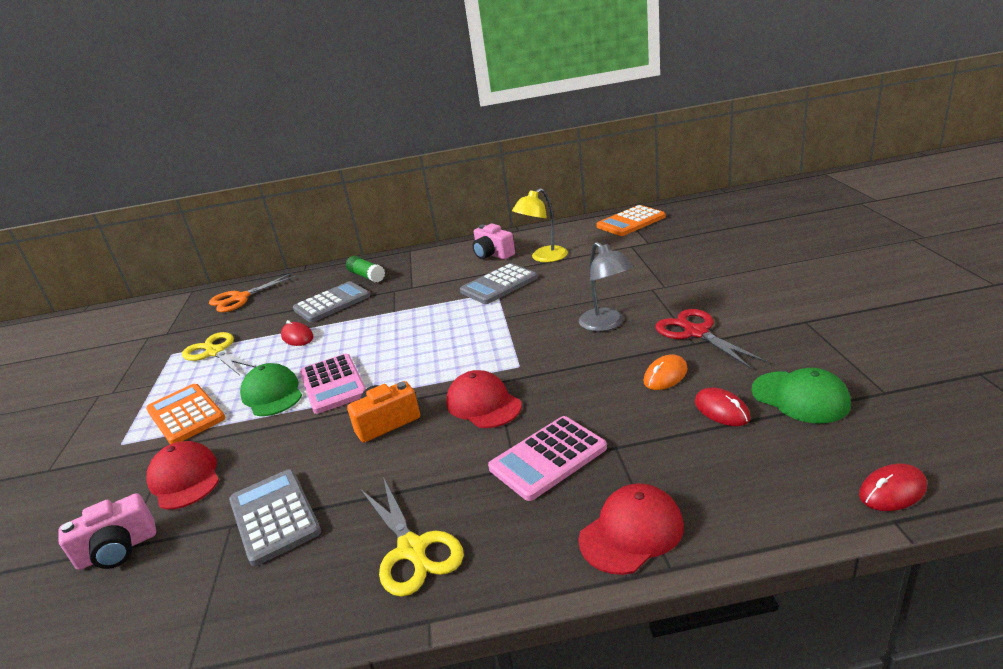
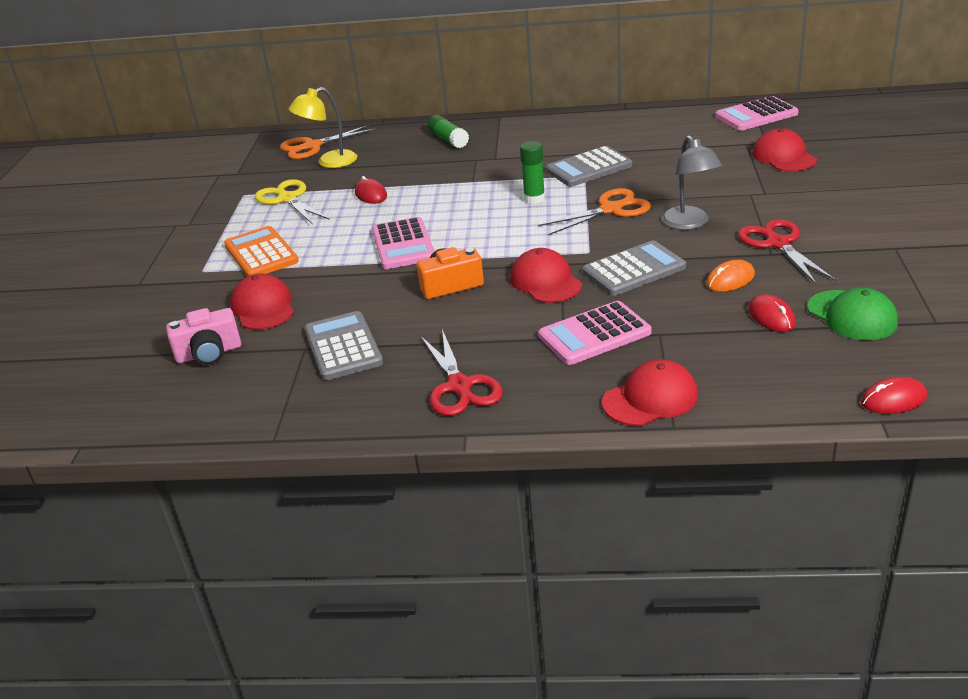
camera: 10 degrees right, 5 degrees up
green cap [240,363,302,416] -> none
grey calculator [293,281,370,323] -> grey calculator moved to [582,241,686,296]
yellow scissors [361,477,464,597] -> red scissors [421,329,503,416]
pink camera [472,224,515,259] -> none
yellow lamp [512,188,568,262] -> yellow lamp moved to [289,87,357,168]
orange calculator [596,205,666,236] -> pink calculator [715,96,799,131]
none -> green glue stick [520,141,545,204]
none -> orange scissors [538,188,651,235]
none -> red cap [752,128,817,172]

